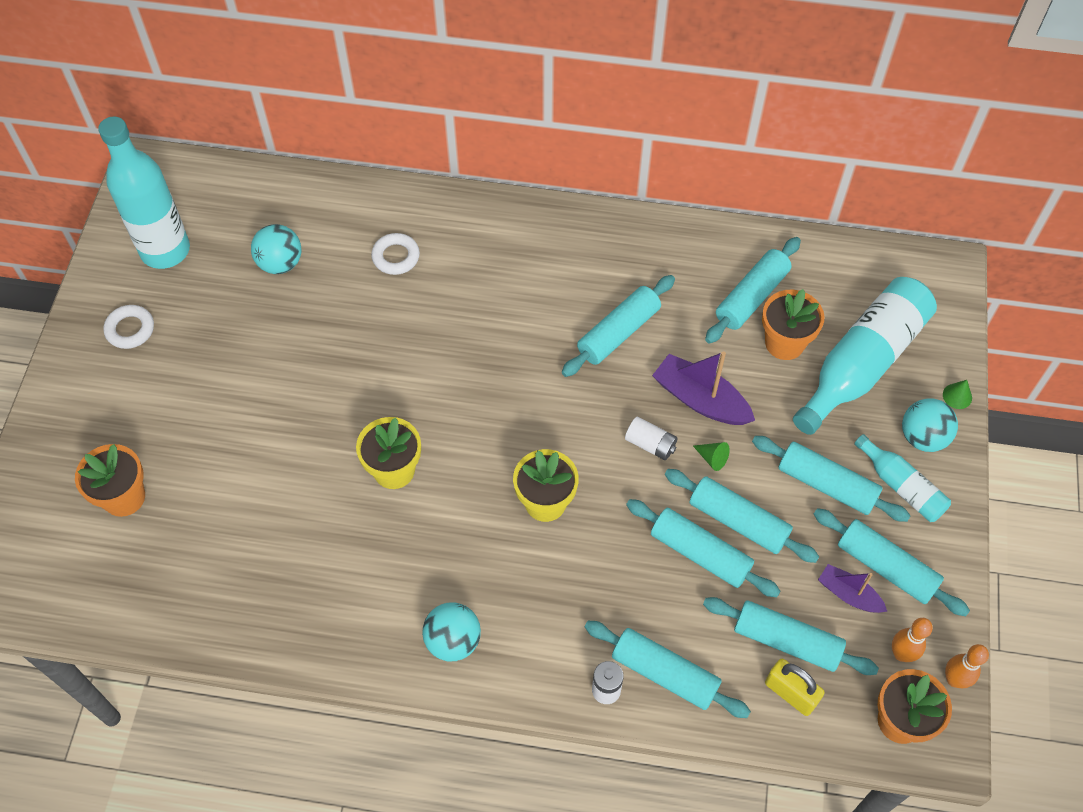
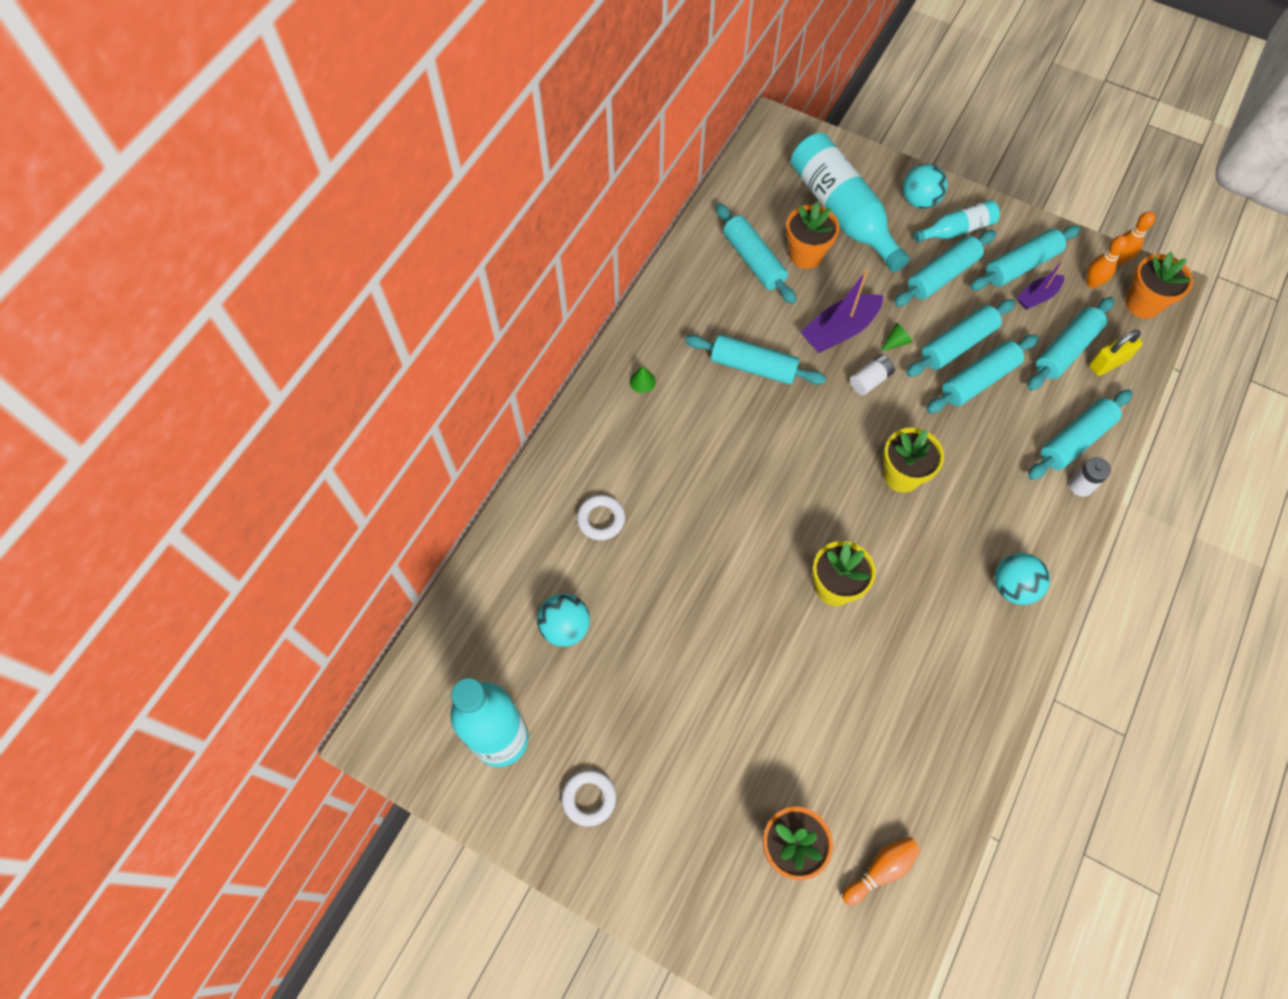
camera: 70 degrees left, 5 degrees up
turquoise rolling pin [562,275,675,377] -> turquoise rolling pin turned 45 degrees counterclockwise [685,335,826,385]
green cone [943,380,972,409] -> green cone moved to [630,366,656,393]
none -> orange bowling pin [842,837,921,905]

